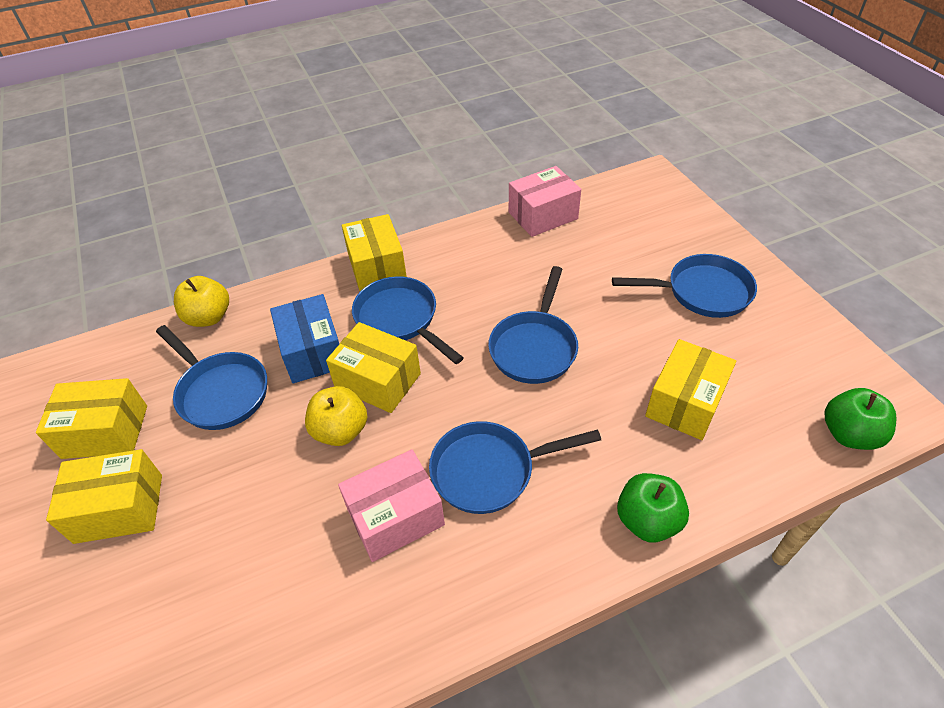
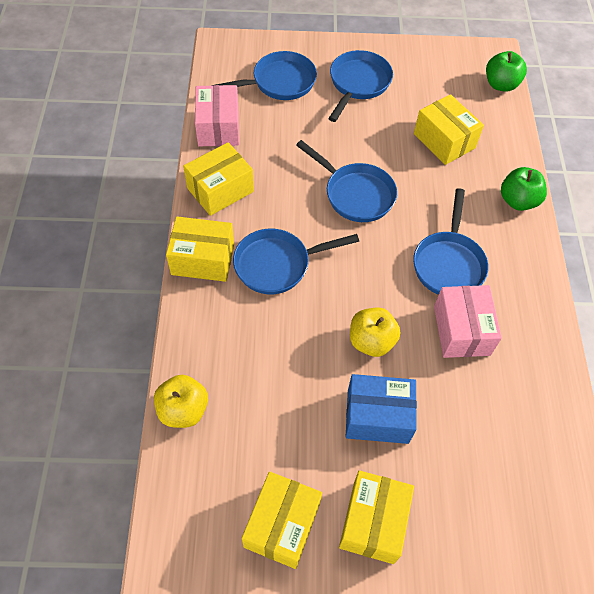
camera: 70 degrees left, 10 degrees up
blue pan [156,325,267,430] -> blue pan moved to [211,51,317,100]
blue box [270,294,339,383] -> blue box moved to [346,374,417,444]
yellow box [326,322,421,413] -> yellow box moved to [183,142,254,216]

